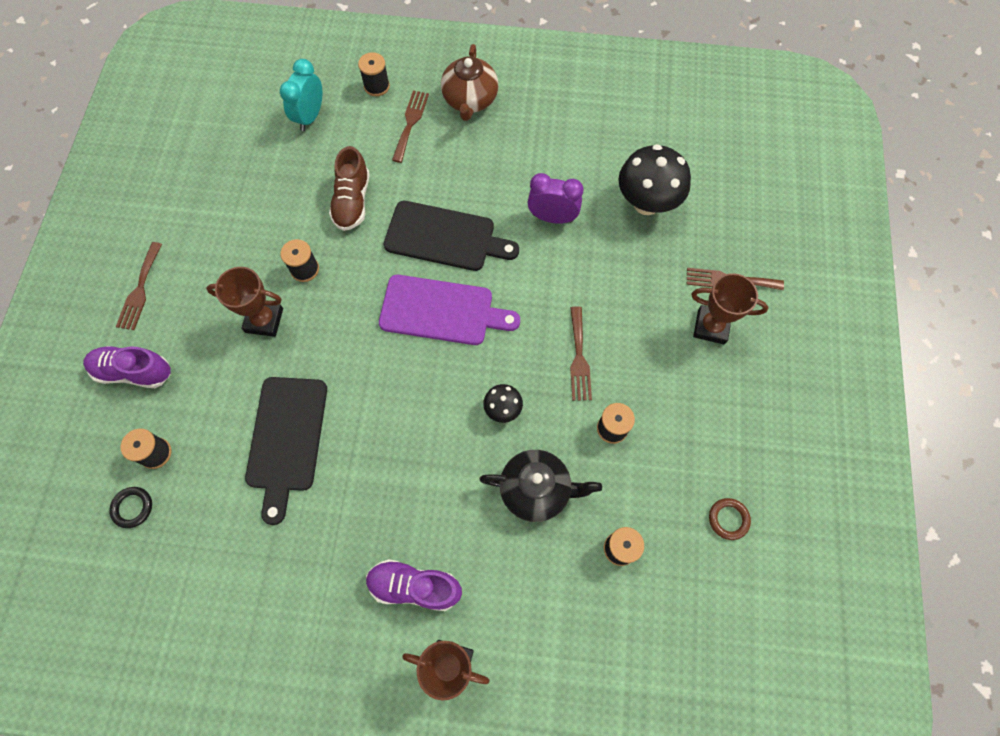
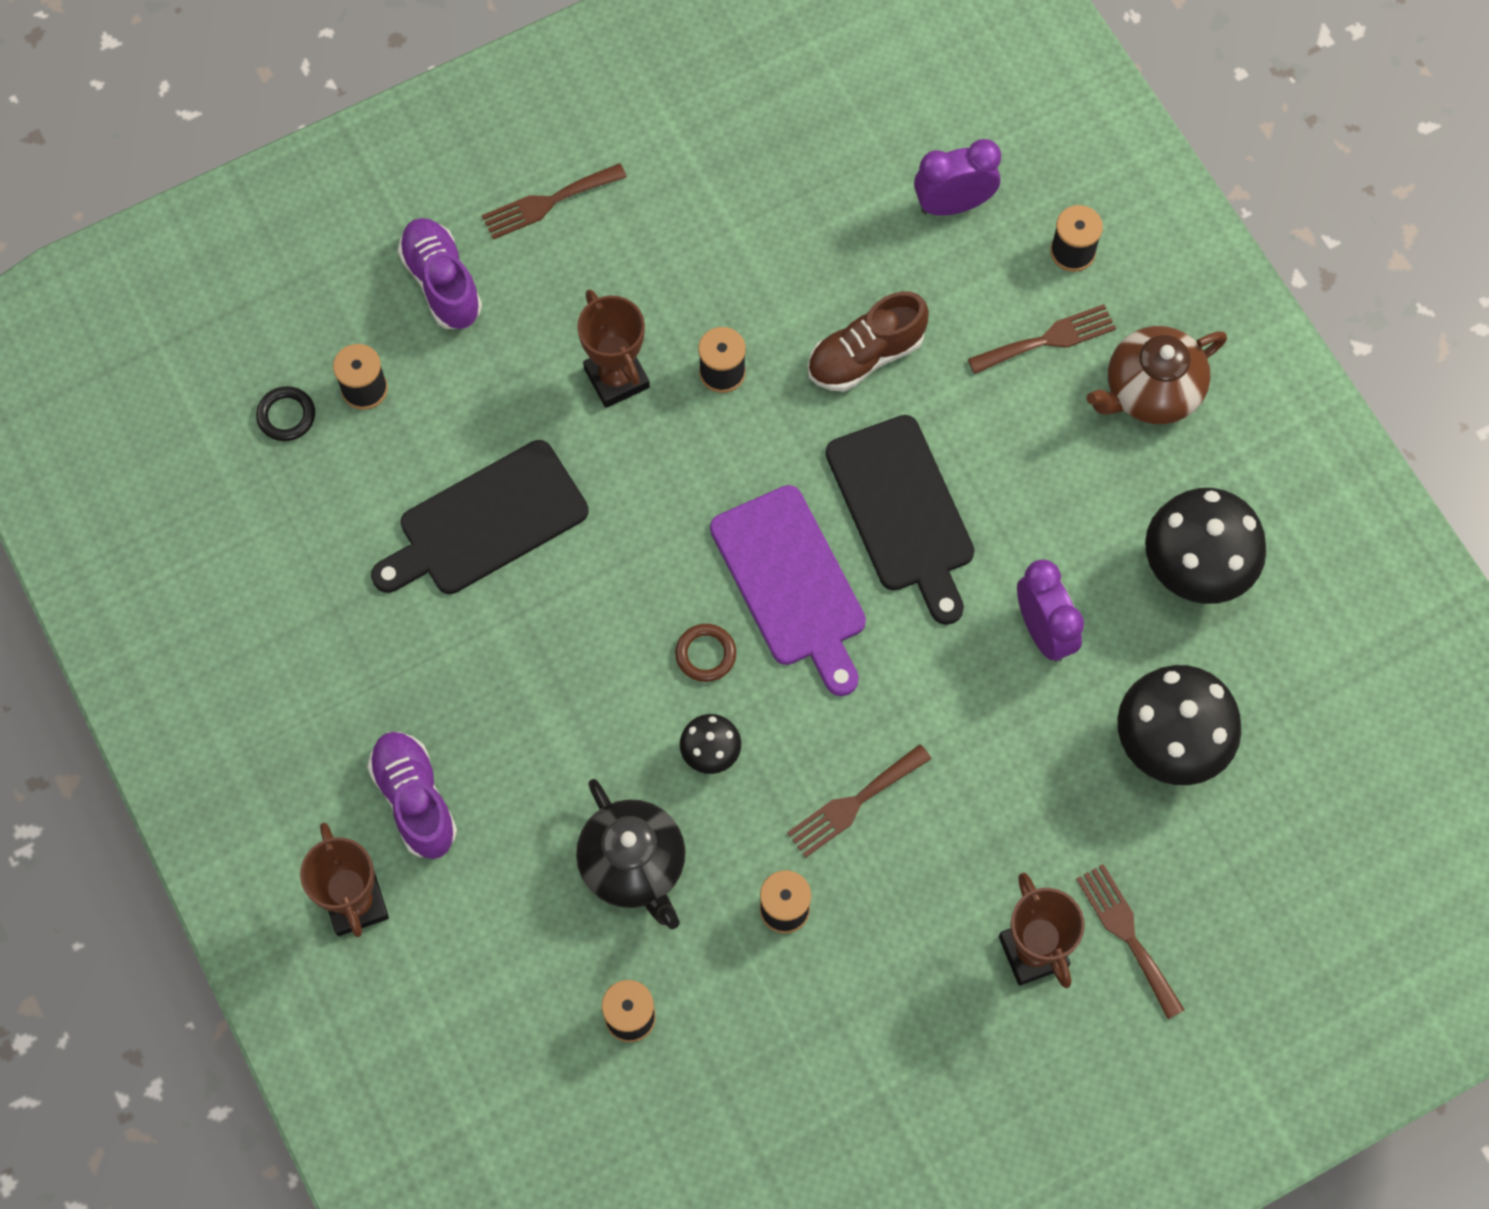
camera: 55 degrees right, 0 degrees up
turquoise clock [280,59,322,131] -> purple clock [914,139,1001,216]
brown ring [709,498,751,540] -> brown ring moved to [675,624,736,682]
none -> black mushroom [1145,488,1266,604]

